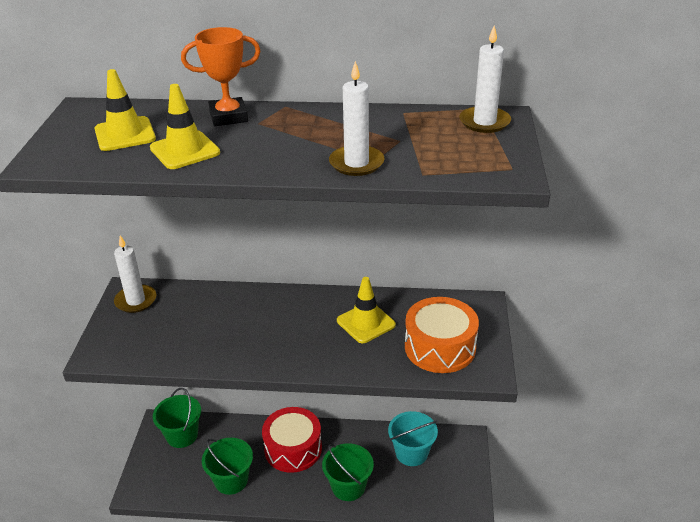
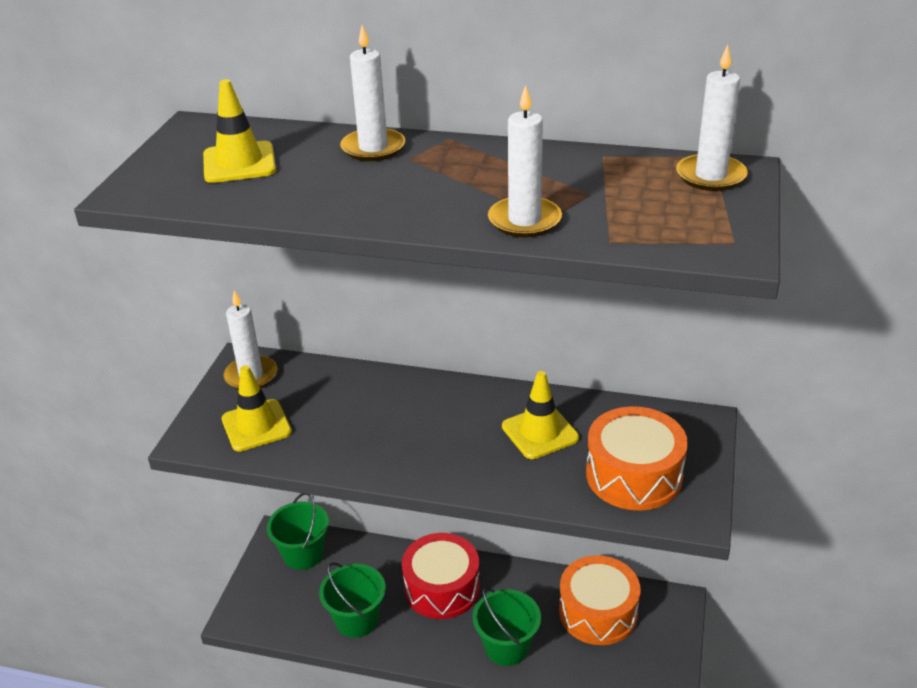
camera: 10 degrees right, 0 degrees up
yellow traffic cone [150,84,220,169] -> yellow traffic cone moved to [222,365,292,452]
orange trophy [181,27,261,126] -> white candle [340,25,406,161]
turquoise bucket [388,411,438,466] -> orange drum [559,555,641,645]

